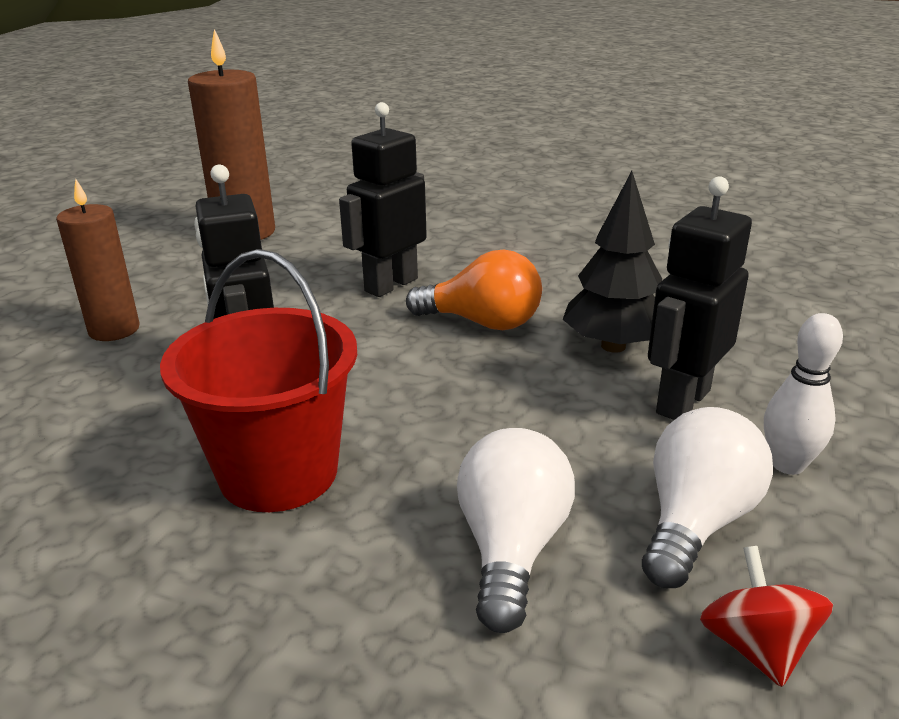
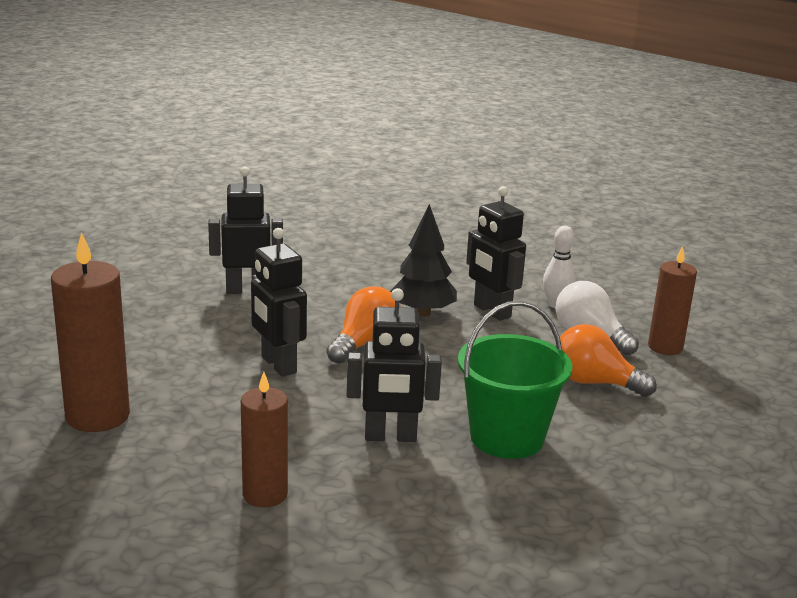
camera: 75 degrees left, 5 degrees down
red bucket [160,249,357,512] -> green bucket [458,301,572,459]
white light bulb [457,428,575,633] -> orange light bulb [556,324,657,397]
red spinning top [700,546,833,687] -> brown candle [648,246,697,355]
none -> black robot [208,167,283,294]

